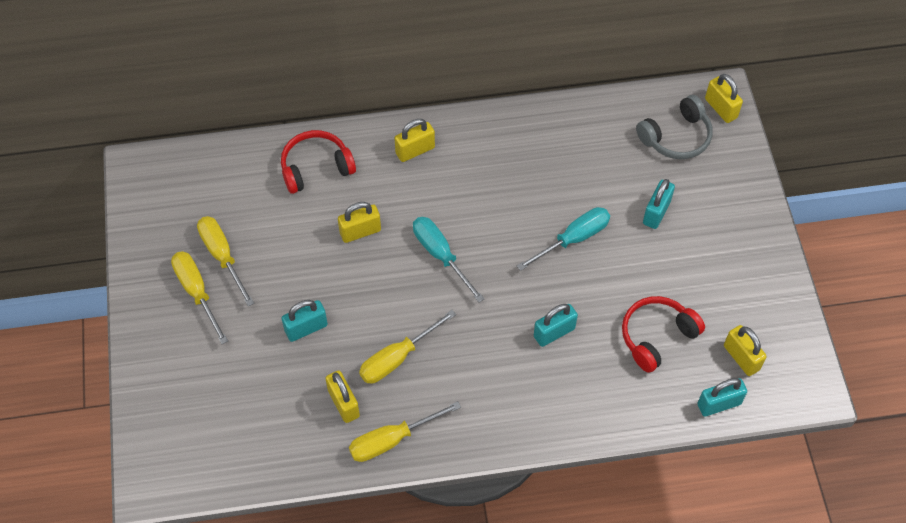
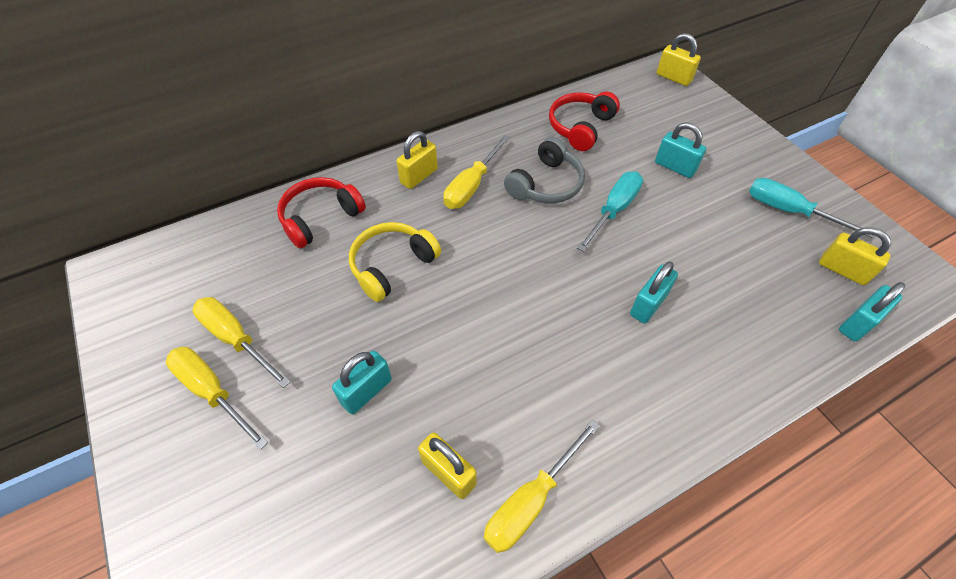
camera: 20 degrees left, 5 degrees down
yellow padlock [338,202,381,243] -> yellow headphones [349,222,441,302]
yellow screwdriver [359,310,456,383] -> yellow screwdriver moved to [443,135,510,209]
turquoise screwdriver [413,217,484,302] -> turquoise screwdriver moved to [749,178,874,238]
red headphones [622,296,705,373] -> red headphones moved to [549,92,620,151]
grey headphones [636,95,712,159] -> grey headphones moved to [504,137,585,203]
turquoise padlock [643,179,675,229] -> turquoise padlock turned 60 degrees counterclockwise [655,122,706,178]

